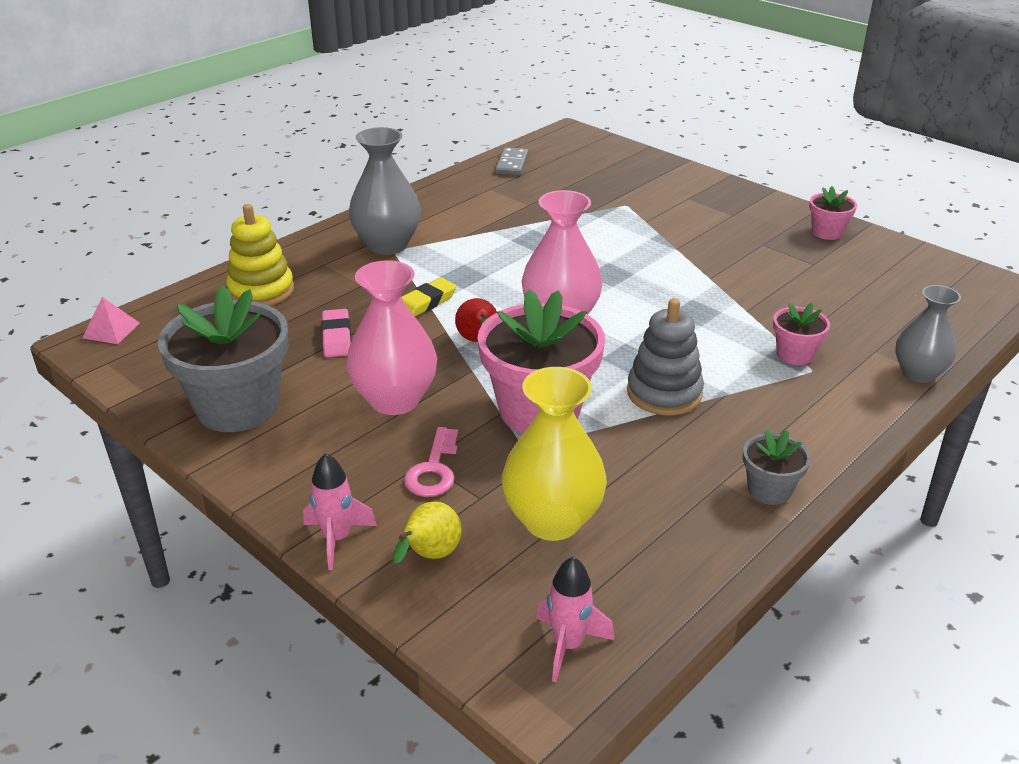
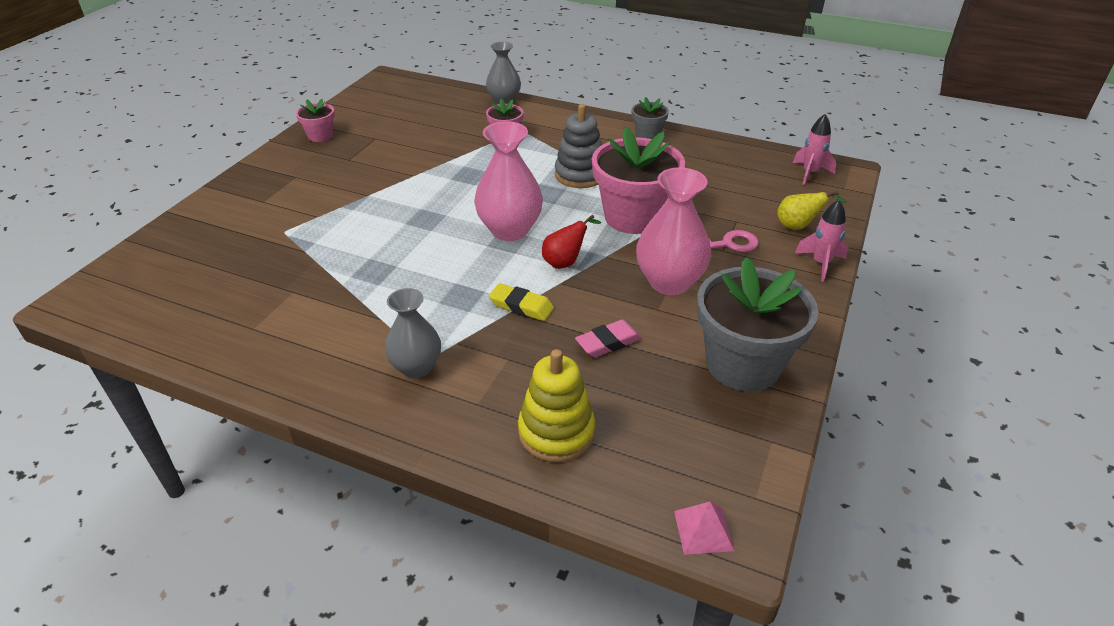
camera: 110 degrees left, 5 degrees up
grey vase [349,127,421,255] -> grey vase [385,288,441,378], size x0.66
grey domino [495,147,528,176] -> none
yellow vase [502,367,607,541] -> none

